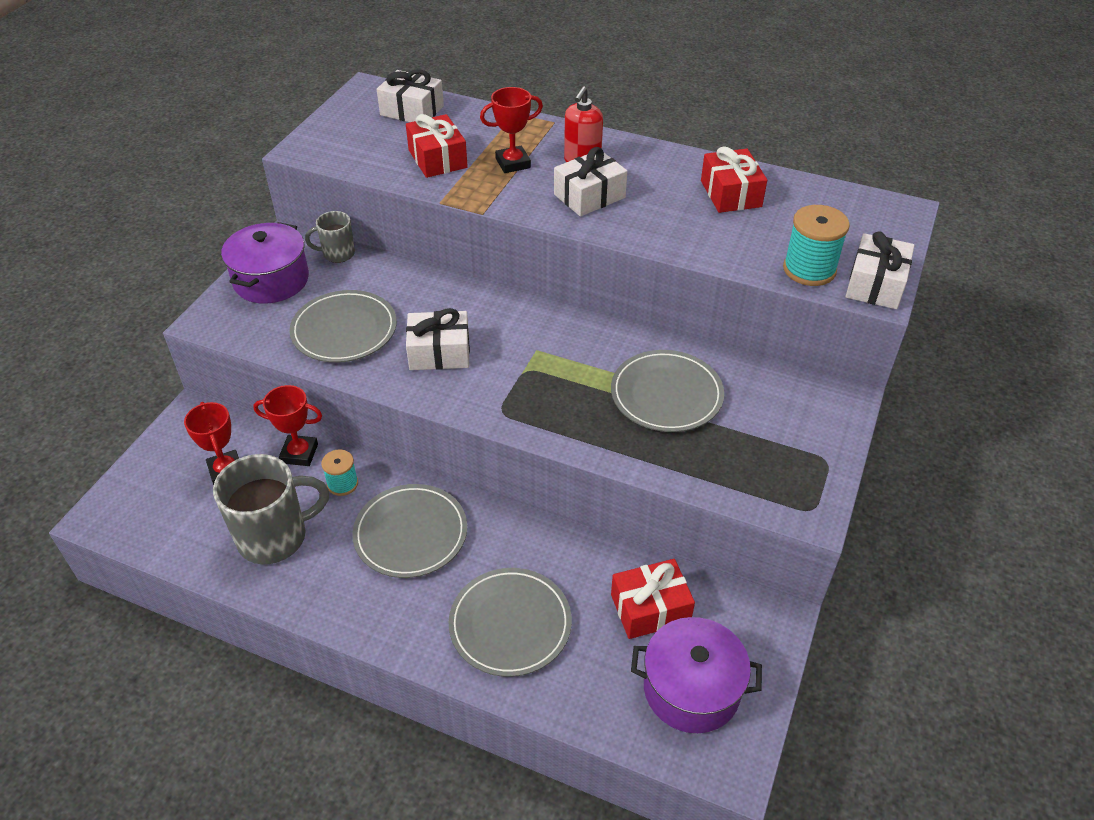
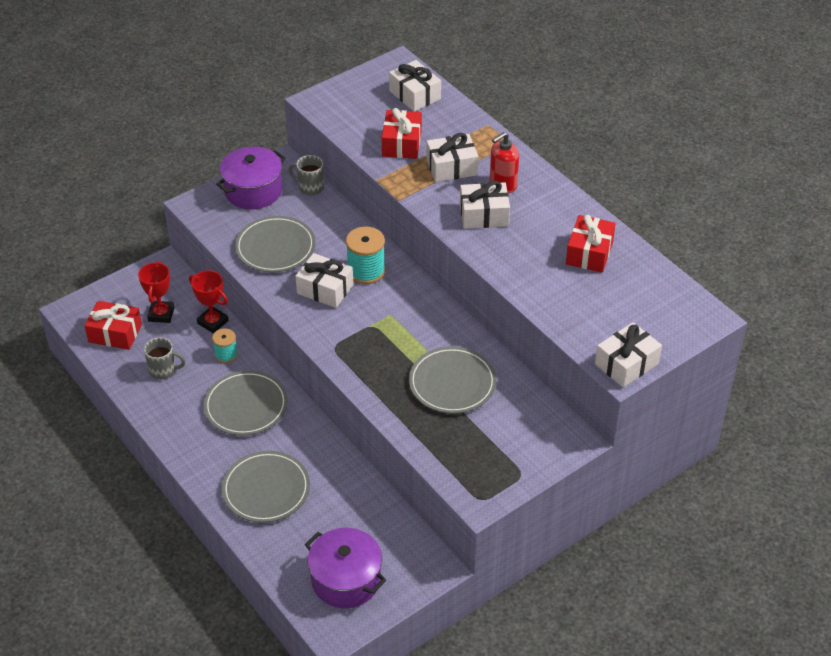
camera: 30 degrees right, 0 degrees up
grey mug [213,454,329,564] -> grey mug [144,337,185,379], size x0.54
red trophy [480,87,543,173] -> white gift [426,133,479,182]
red gift [611,559,695,639] -> red gift moved to [85,301,142,350]
turquoise spool [783,205,850,286] -> turquoise spool moved to [346,227,385,284]

